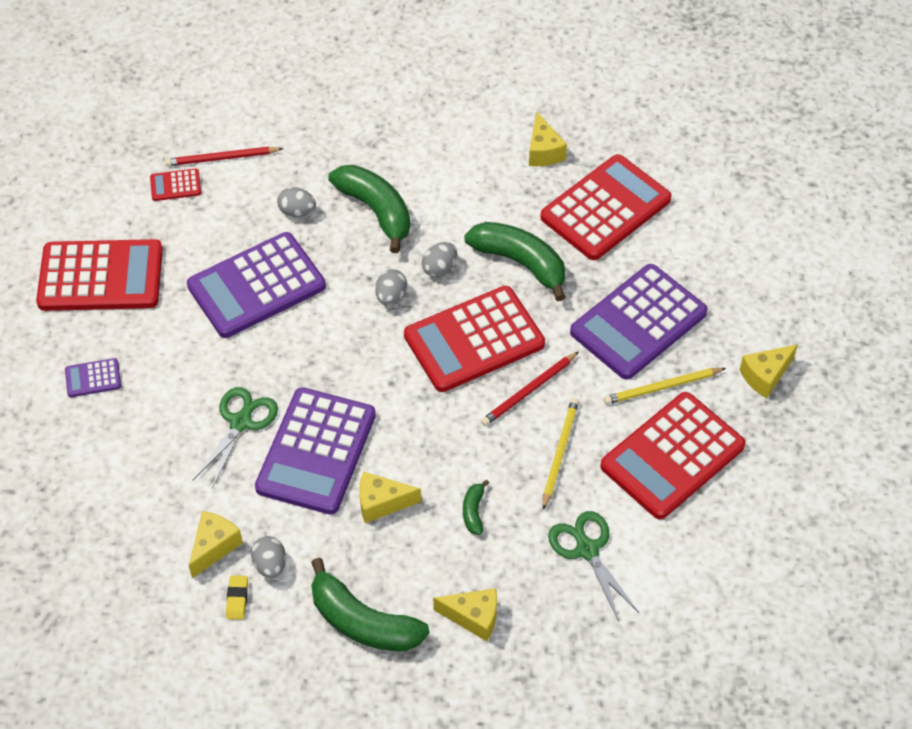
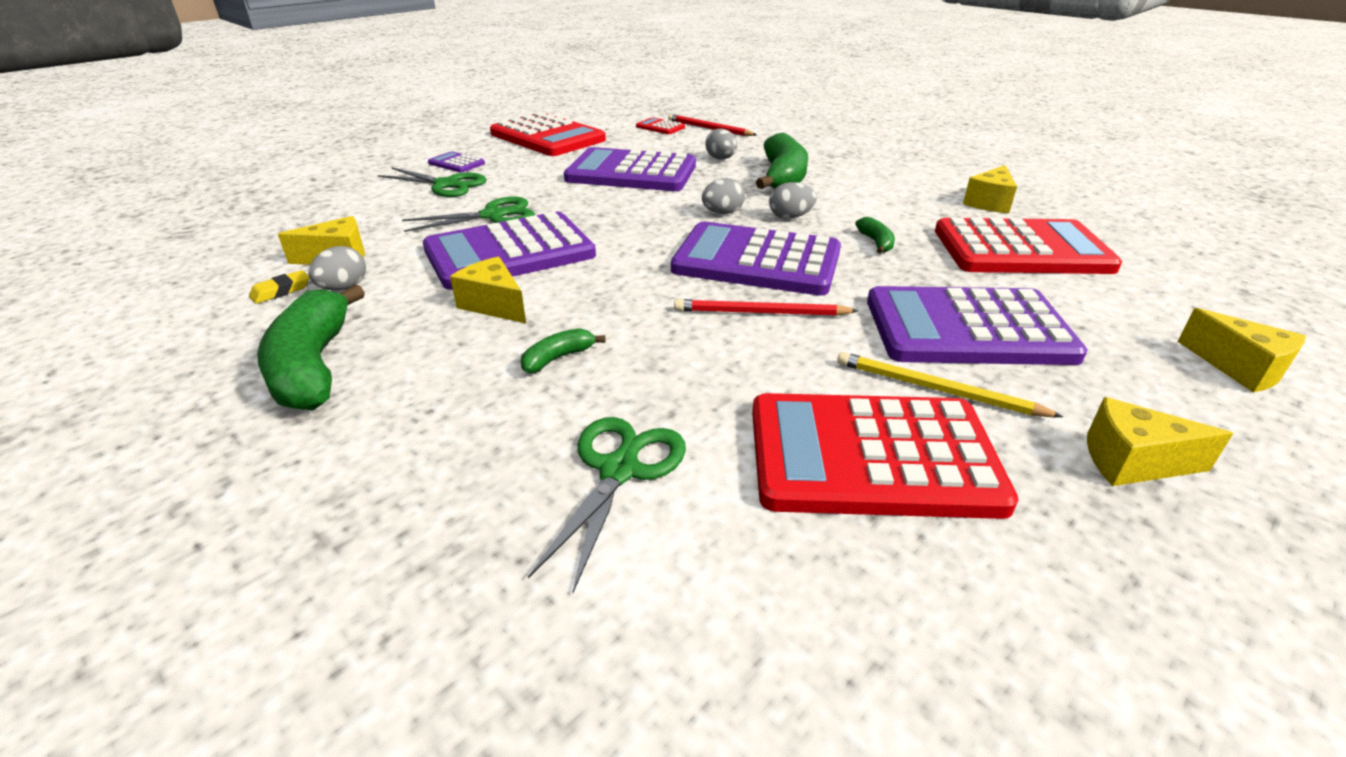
camera: 45 degrees right, 20 degrees down
red calculator [404,286,545,392] -> purple calculator [671,222,841,296]
yellow cheese [433,588,497,641] -> yellow cheese moved to [1177,308,1306,393]
green banana [464,222,565,301] -> green banana [855,217,895,254], size x0.46
yellow pencil [543,398,579,510] -> none
none -> green scissors [378,168,487,197]

